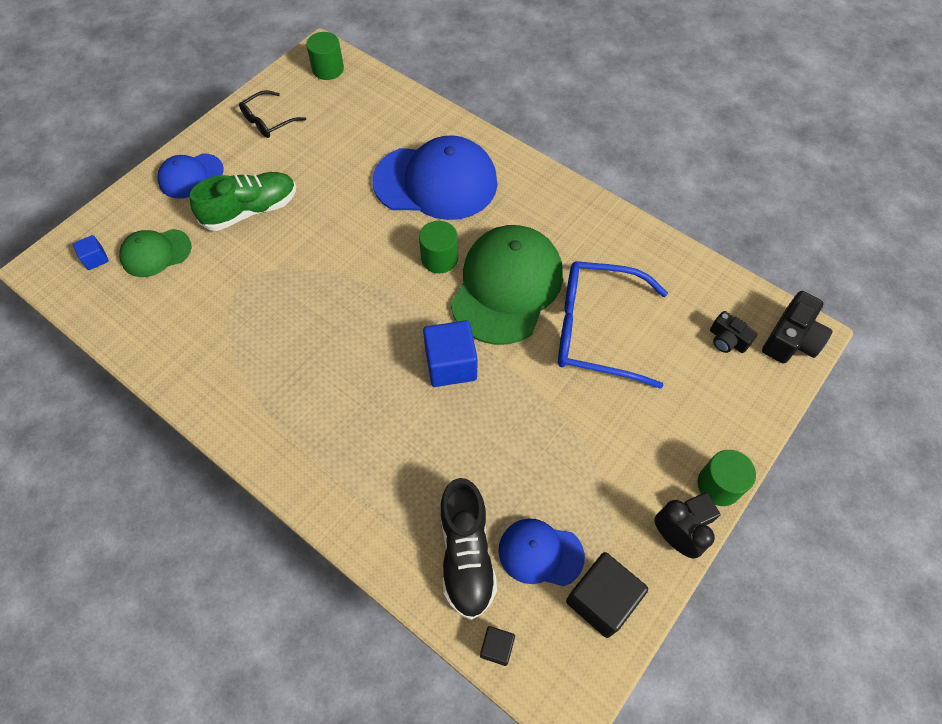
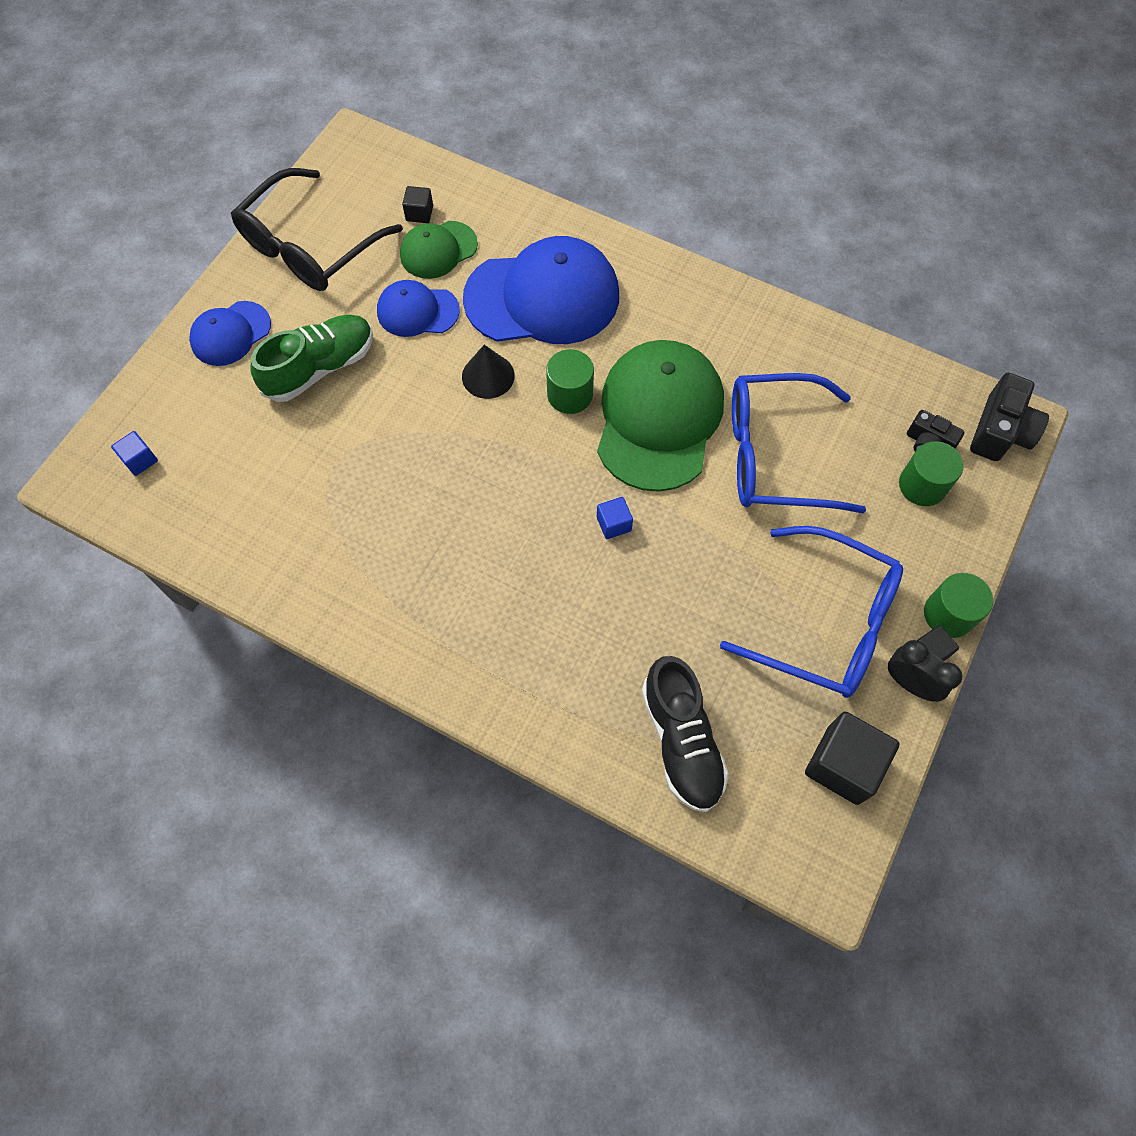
camera: 10 degrees left, 5 degrees up
green cap [119,229,192,277] -> green cap moved to [400,221,478,279]
black glasses [239,90,306,138] -> black glasses [231,168,403,291], size x1.93
green cylinder [306,32,344,80] -> green cylinder moved to [899,441,963,506]
blue cube [423,320,478,387] -> blue cube [597,497,633,539], size x0.51
black cube [480,626,515,666] -> black cube moved to [402,186,433,223]
blue cap [499,518,585,586] -> blue cap moved to [377,280,460,337]
none -> black cone [462,345,515,399]
none -> blue glasses [720,526,903,698]

